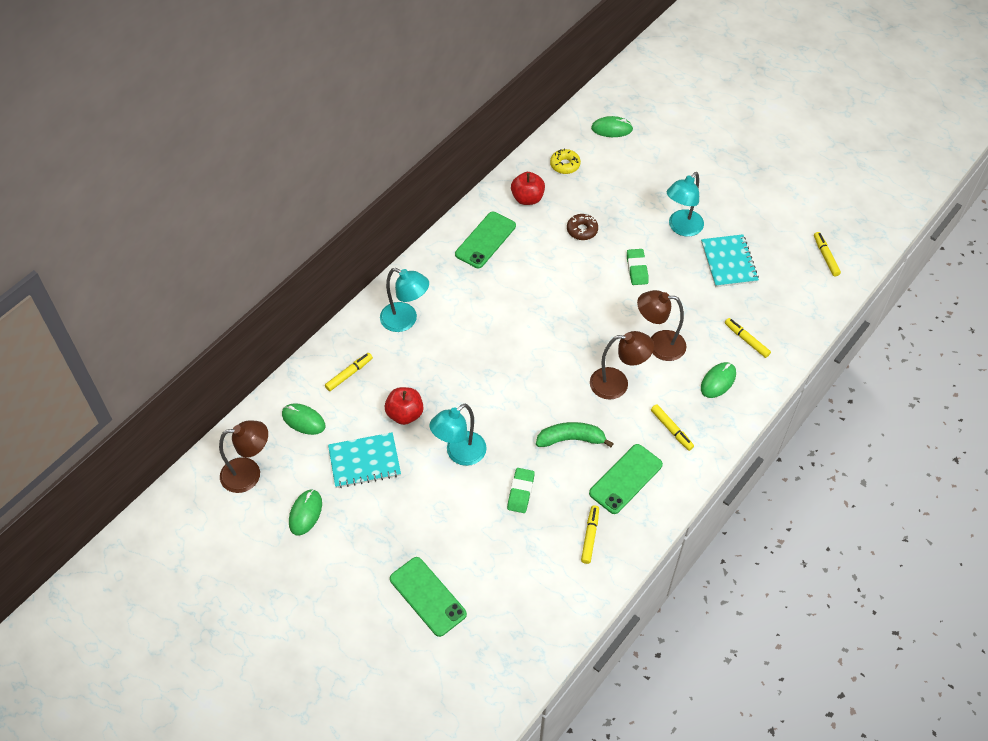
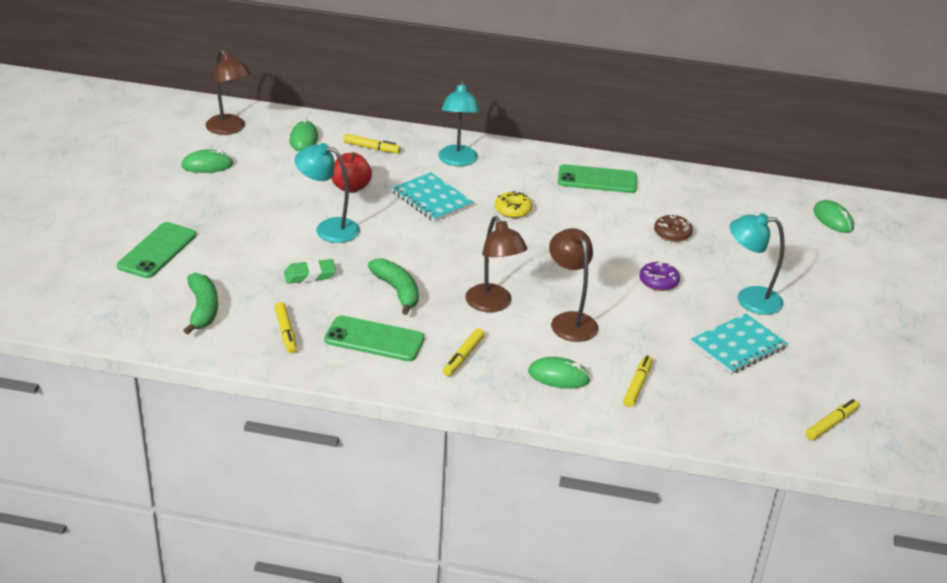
camera: 60 degrees right, 20 degrees down
turquoise notebook [328,432,401,488] -> turquoise notebook moved to [392,172,474,222]
red apple [511,172,545,205] -> none
yellow donut [550,148,581,174] -> yellow donut moved to [495,191,532,218]
yellow marker [581,505,599,564] -> yellow marker turned 90 degrees clockwise [275,302,297,353]
green eraser [627,249,649,285] -> purple donut [639,261,680,291]
none -> green banana [183,273,218,334]

